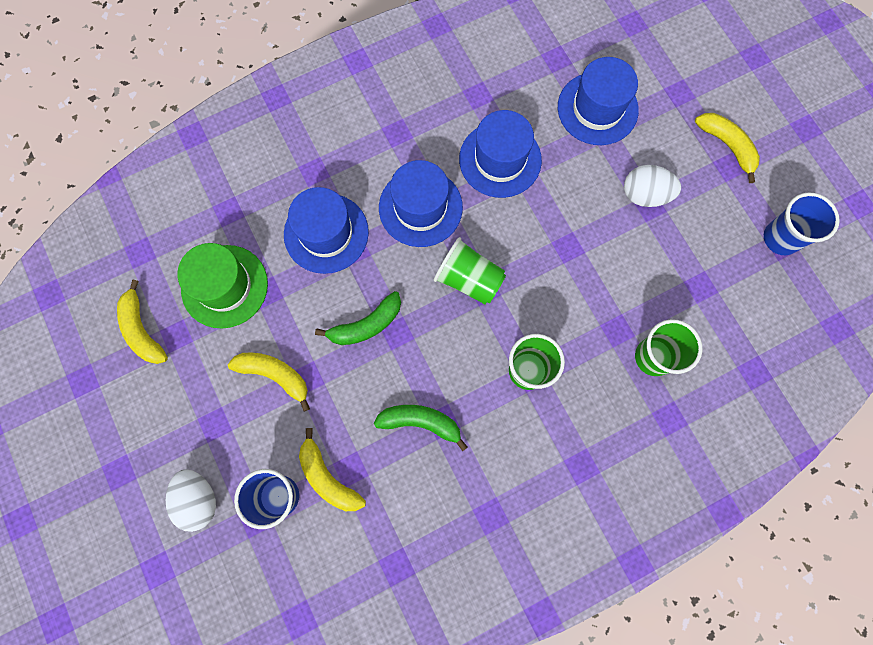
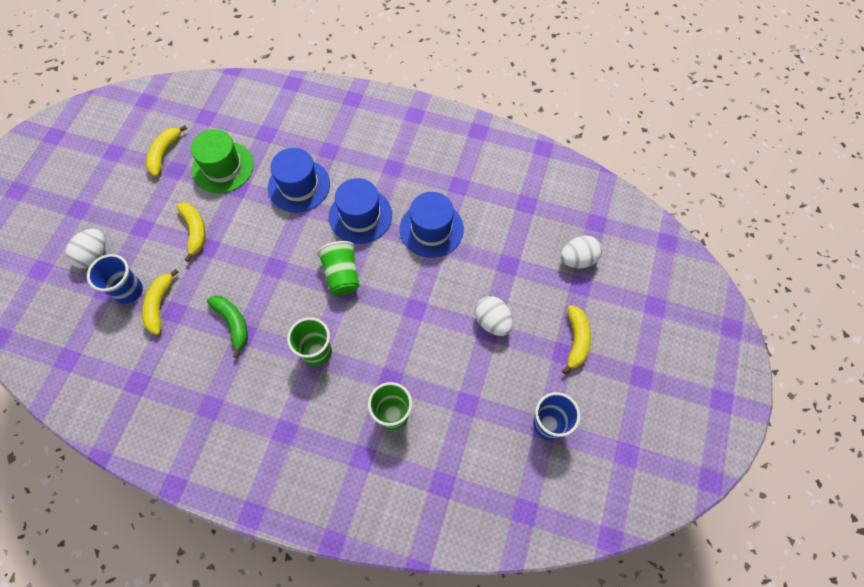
camera: 45 degrees right, 10 degrees down
green banana [315,291,401,345] -> none
blue hat [558,57,639,145] -> none
none -> white egg [561,236,602,268]

